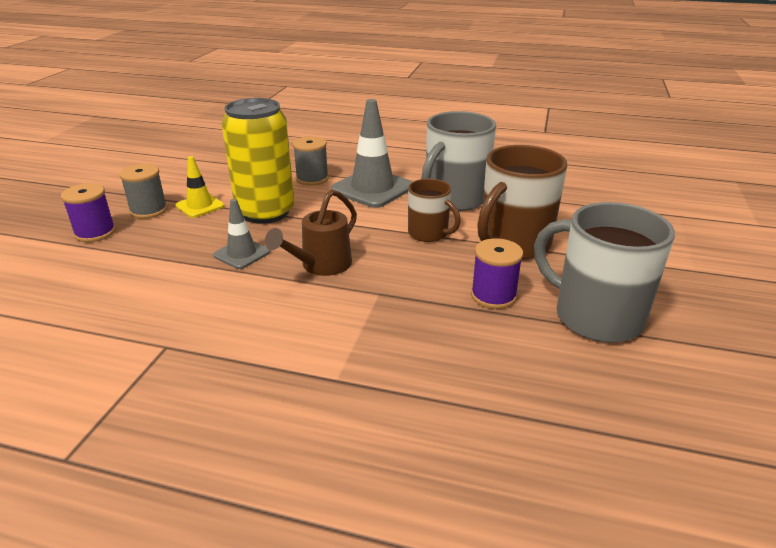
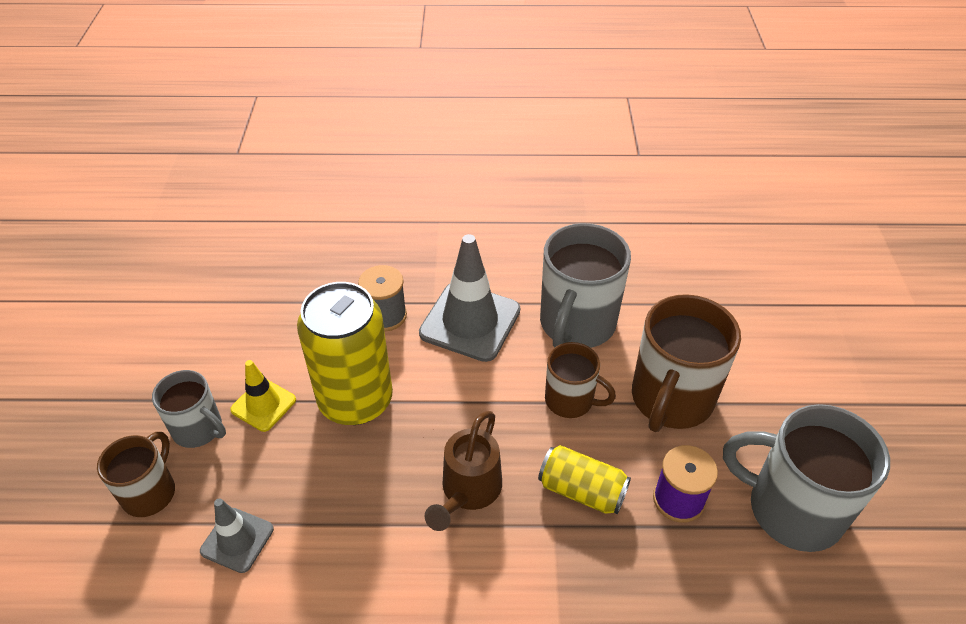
camera: 15 degrees left, 15 degrees up
purple spool [61,183,116,242] -> brown mug [97,432,175,517]
grey spool [119,164,168,219] -> grey mug [152,370,226,448]
grey traffic cone [213,199,270,269] -> grey traffic cone moved to [200,498,274,573]
none -> yellow can [538,445,631,514]

